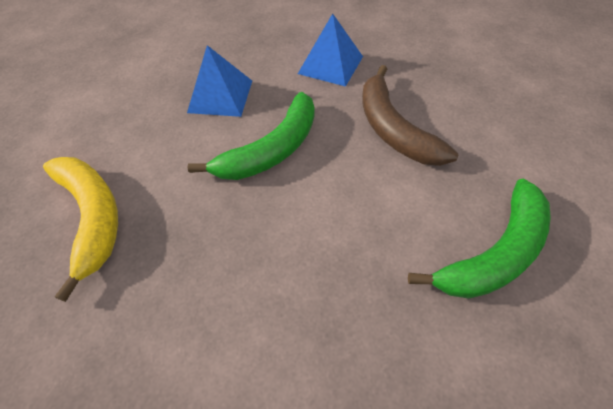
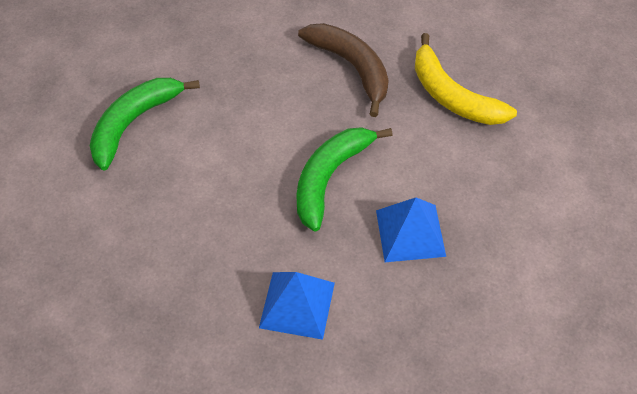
camera: 165 degrees right, 0 degrees up
brown banana [362,65,458,166] -> brown banana moved to [298,23,389,117]

